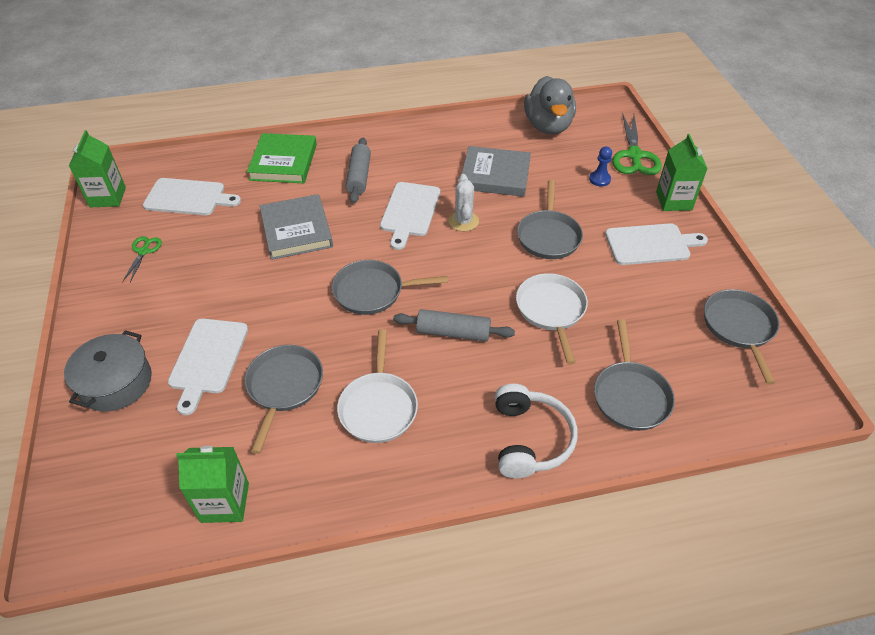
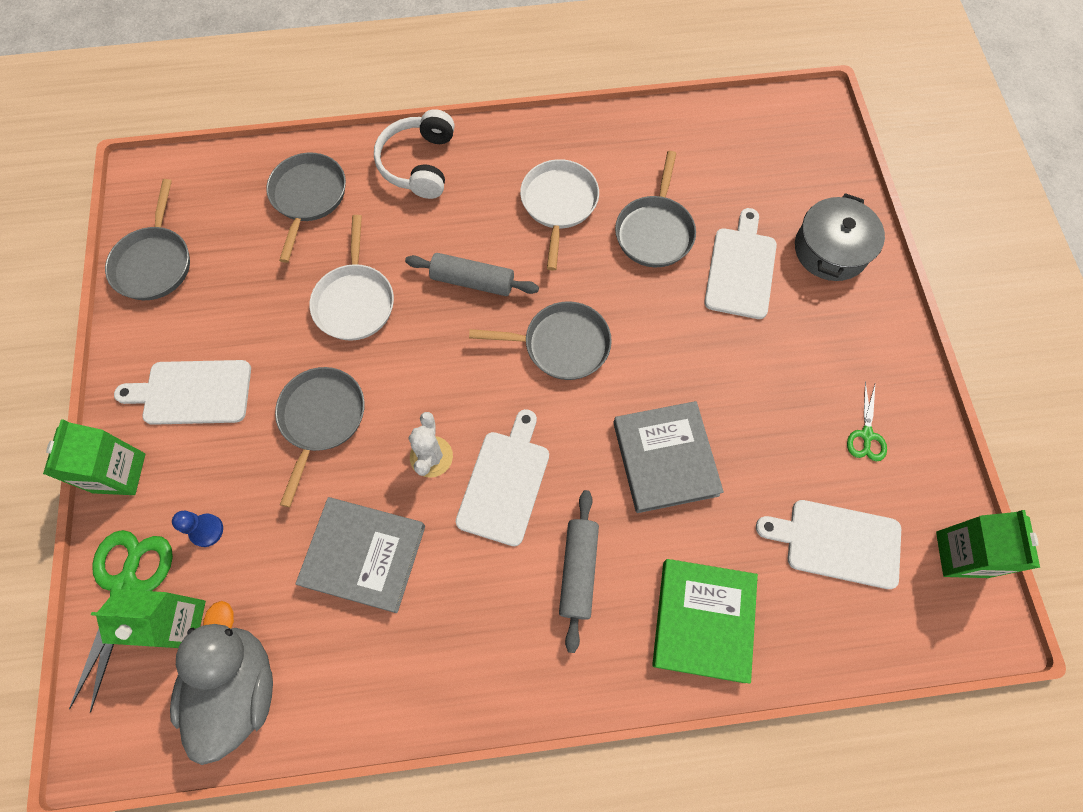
camera: 175 degrees left, 20 degrees up
green carton [176,446,249,523] -> green carton moved to [91,589,206,649]

